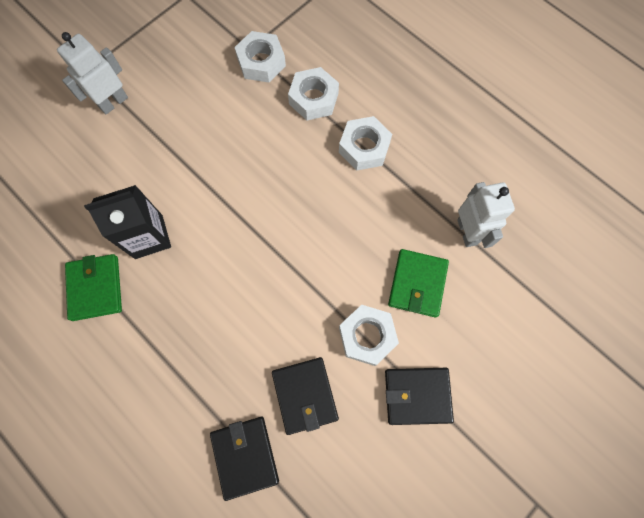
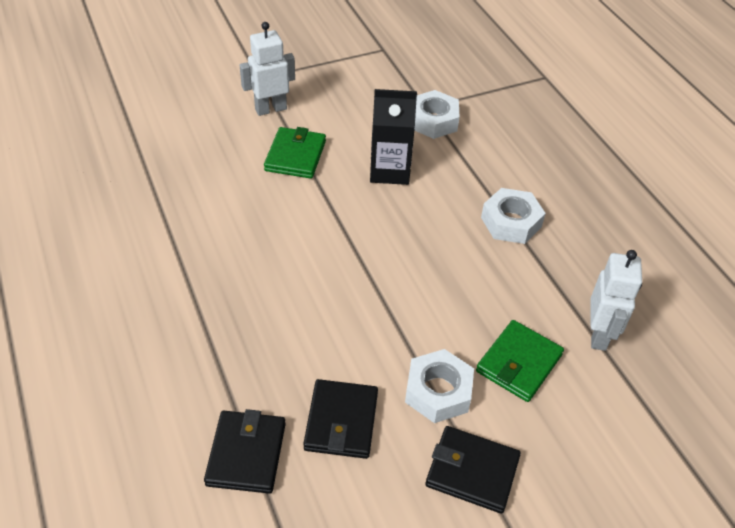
camera: 20 degrees right, 25 degrees down
green wallet [65,254,122,321] -> green wallet moved to [264,127,326,179]
black carton [84,185,171,259] -> black carton moved to [370,89,417,185]
white nut [288,67,339,120] -> none

